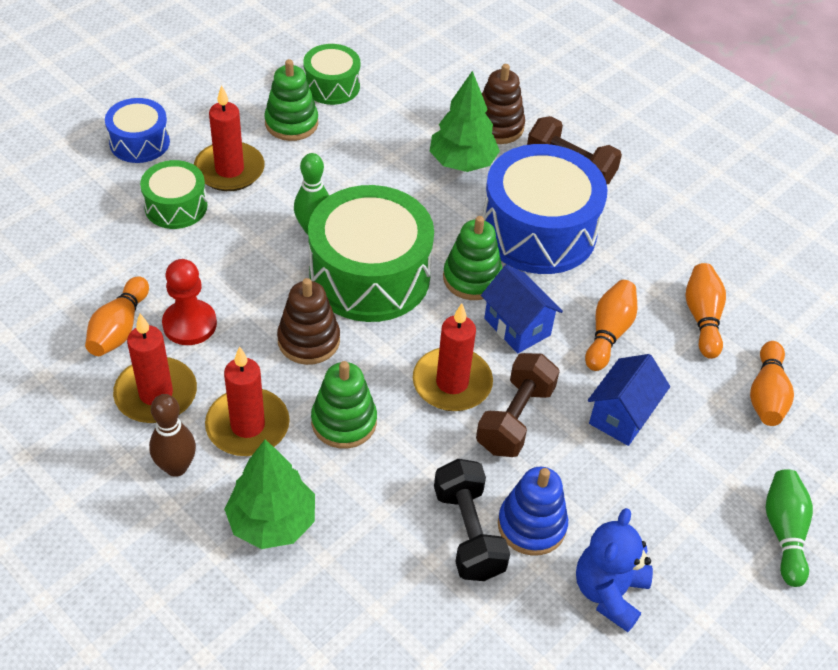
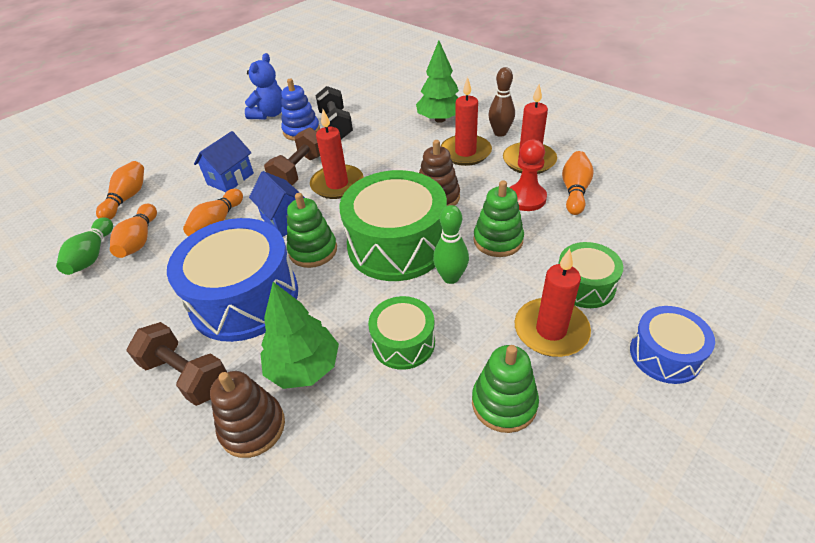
camera: 175 degrees left, 5 degrees down
green drum [303,44,360,105] -> green drum moved to [368,296,435,370]
green stacking toy [311,361,377,449] -> green stacking toy moved to [473,180,524,257]
green bowling pin [765,469,813,587] -> green bowling pin moved to [56,218,113,275]

